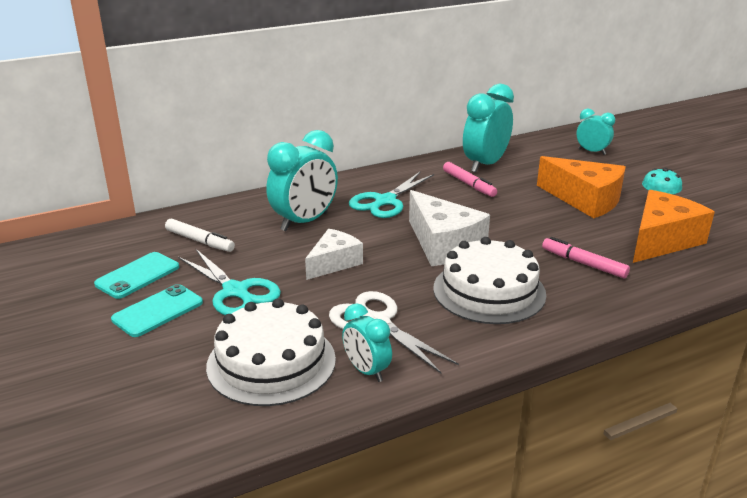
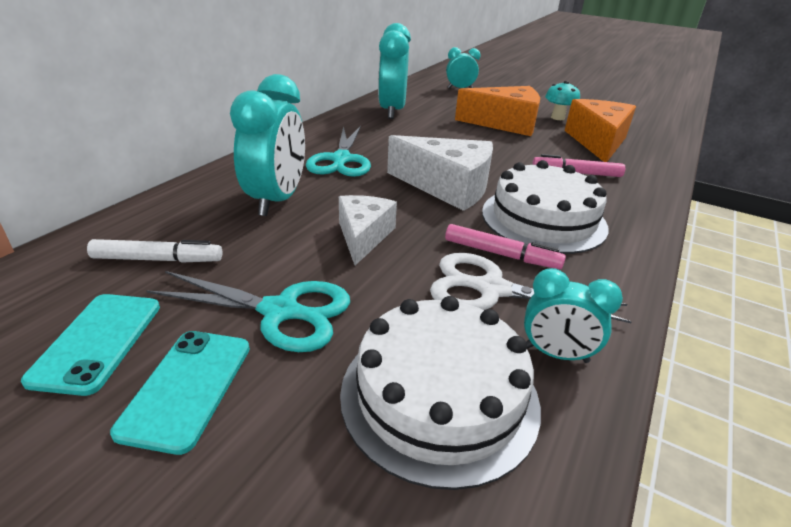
camera: 35 degrees left, 5 degrees up
pink marker [443,162,497,197] -> pink marker moved to [445,224,566,269]

